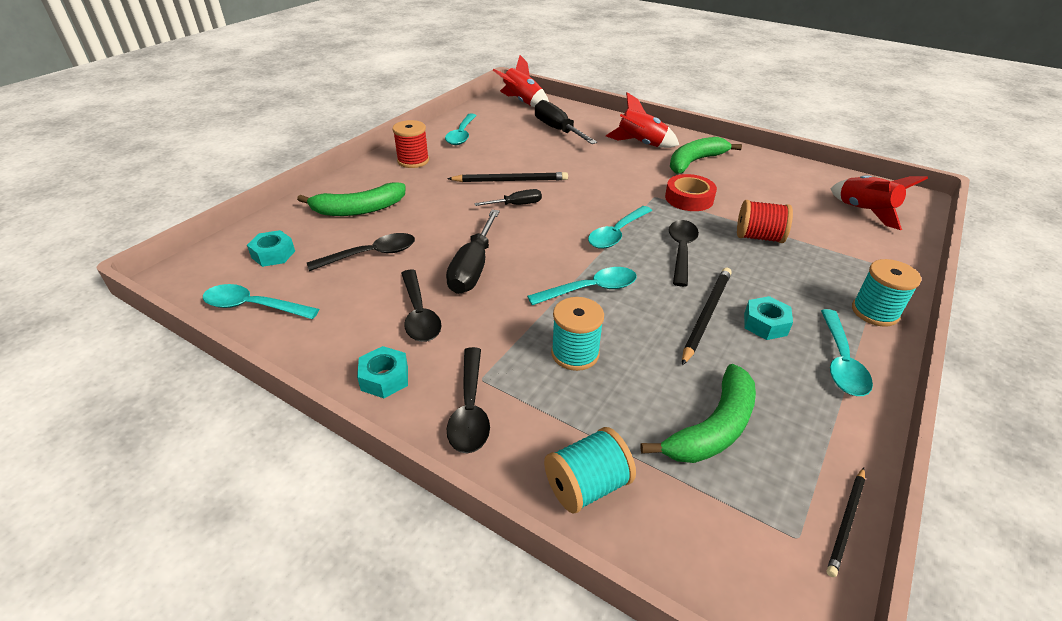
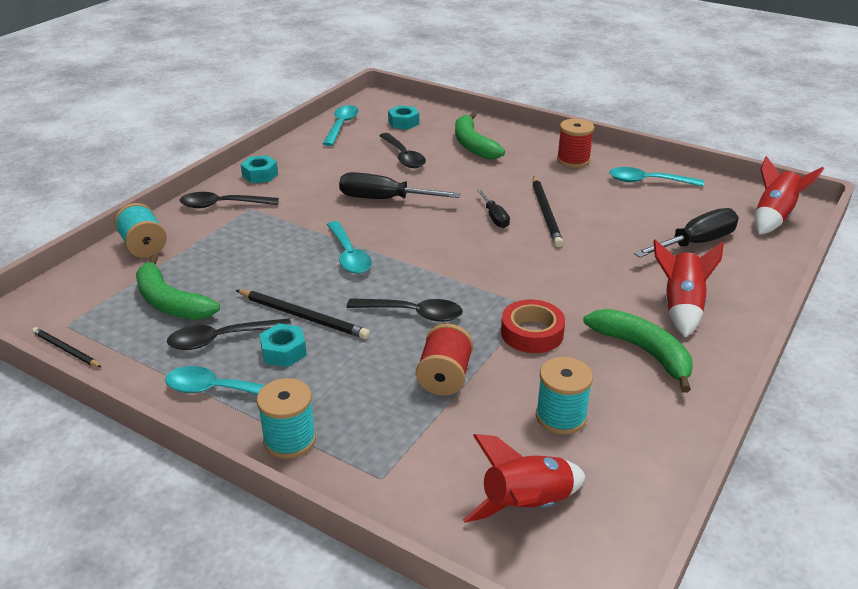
camera: 90 degrees right, 5 degrees down
black spoon [401,269,442,342] -> black spoon moved to [167,318,291,350]
turquoise spool [551,297,604,371] -> turquoise spool moved to [536,357,593,435]
turquoise spoon [588,206,652,249] -> none

